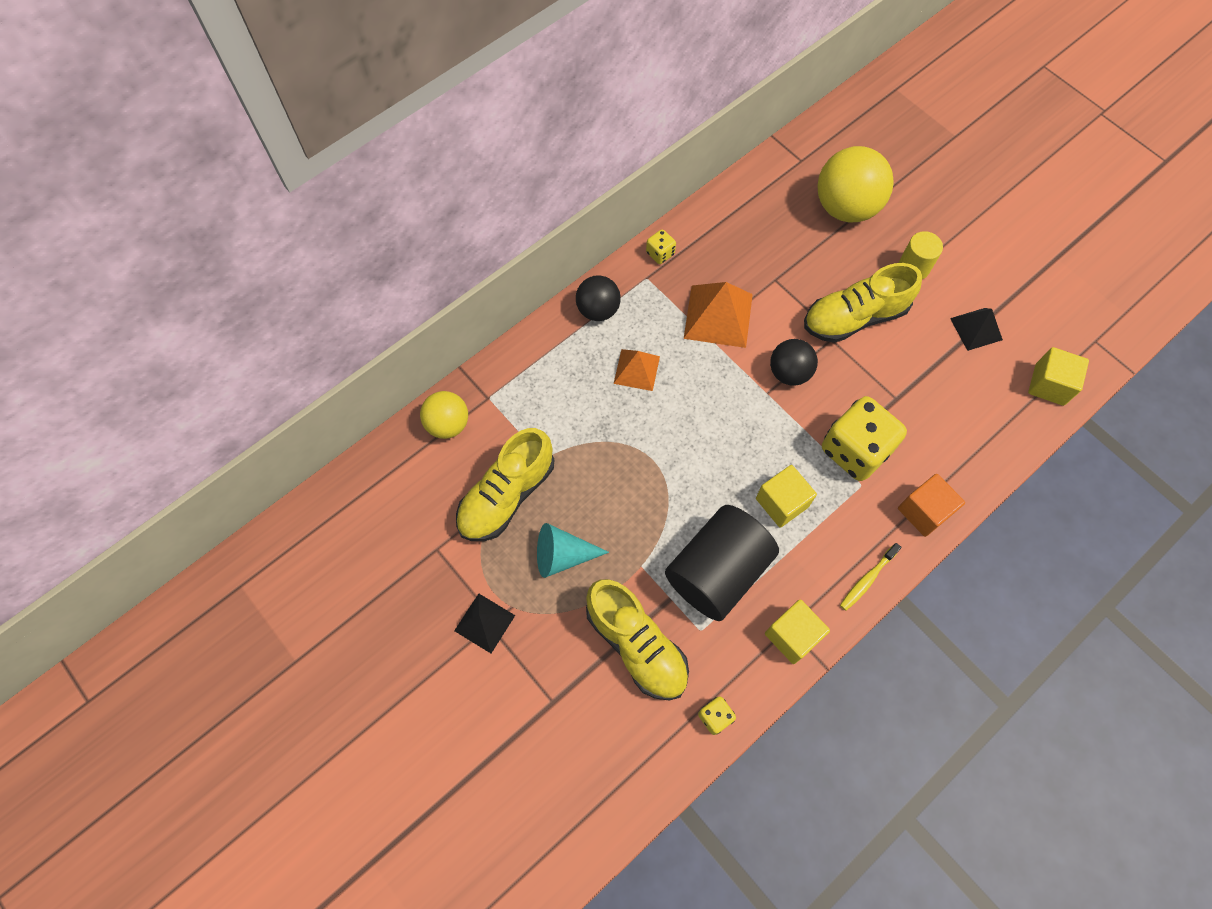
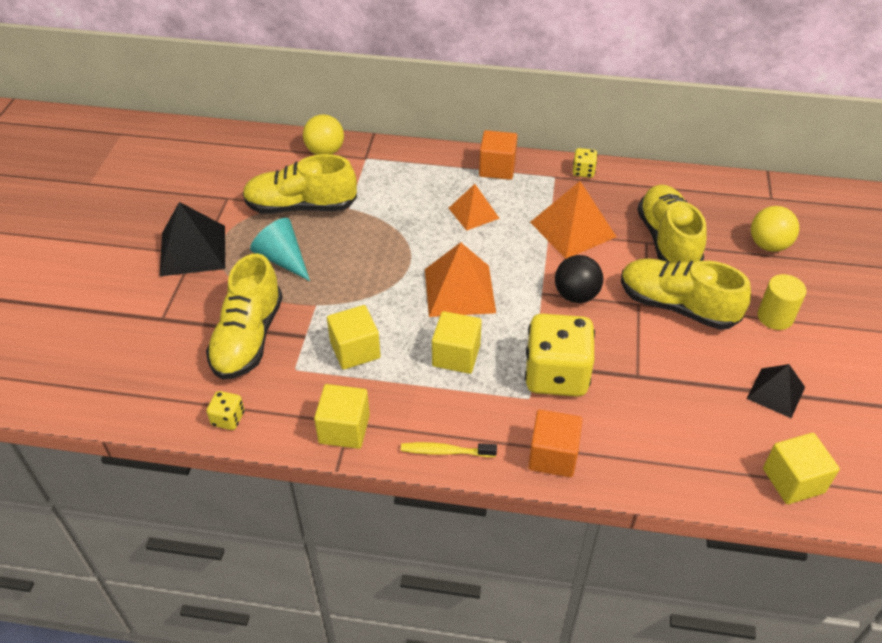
camera: 50 degrees right, 20 degrees down
black pyramid [454,594,515,653] -> black pyramid [159,202,225,277], size x1.61
black ball [576,275,621,321] -> orange cube [479,130,518,180]
black cylinder [665,505,779,621] -> yellow cube [327,305,381,370]
yellow ball [817,146,894,223] -> yellow ball [751,206,799,252], size x0.59
none -> orange pyramid [425,242,496,317]
none -> yellow shoe [637,185,706,263]

